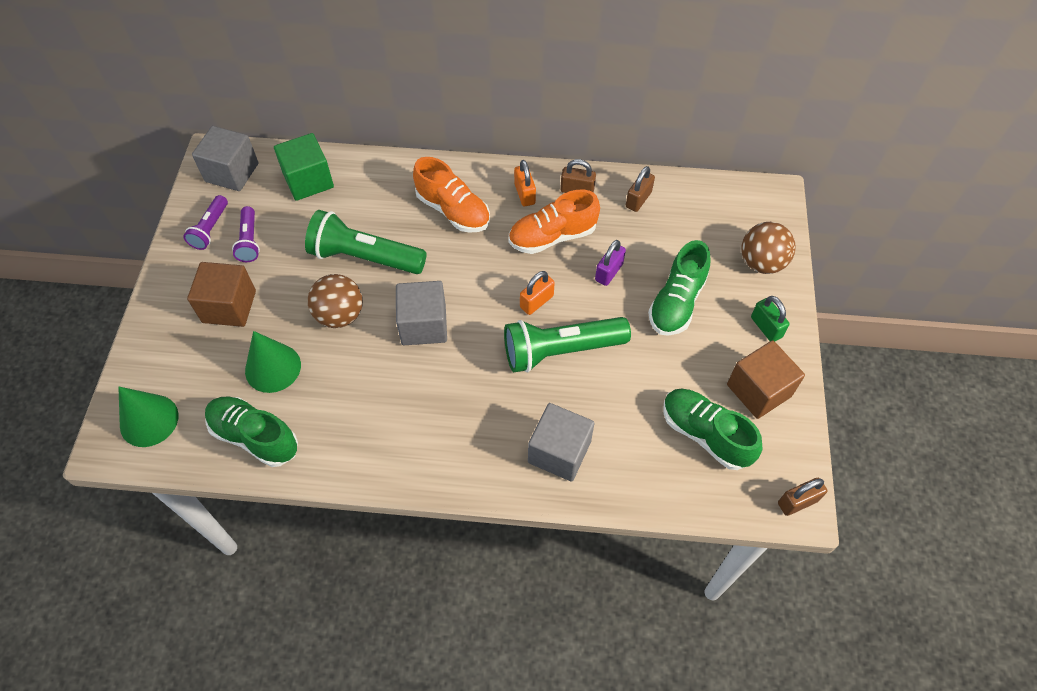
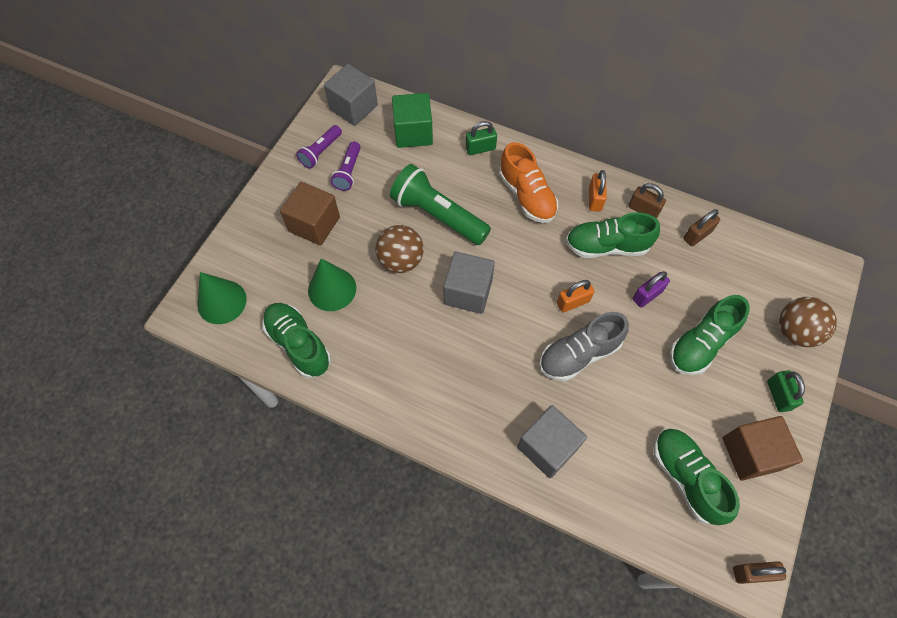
camera: 20 degrees right, 5 degrees up
green flashlight [504,317,631,372] -> grey shoe [539,312,629,381]
orange shoe [508,190,600,254] -> green shoe [566,212,660,258]
none -> green padlock [466,121,497,155]

